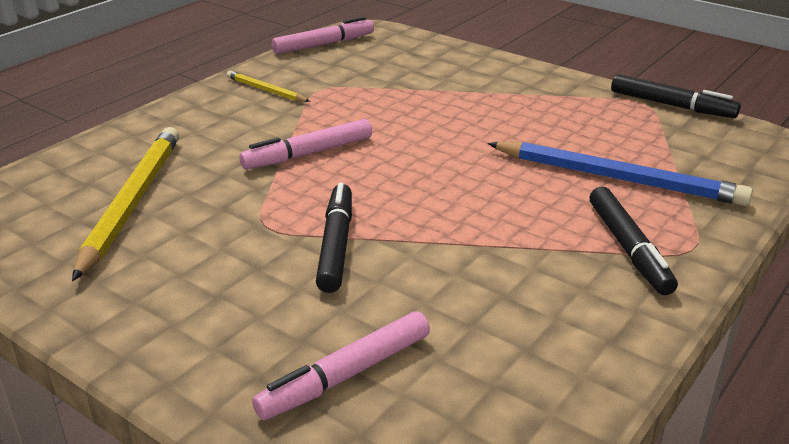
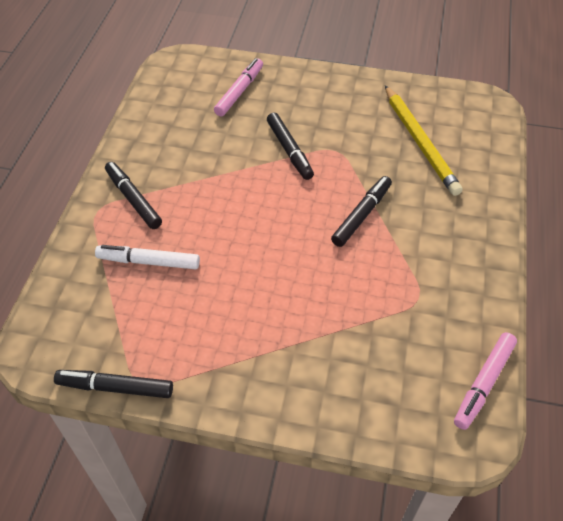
camera: 155 degrees right, 20 degrees up
yellow pencil [226,71,310,102] -> none
pink marker [240,119,372,169] -> black marker [331,176,392,247]
blue pencil [488,141,753,206] -> white marker [95,245,200,269]

